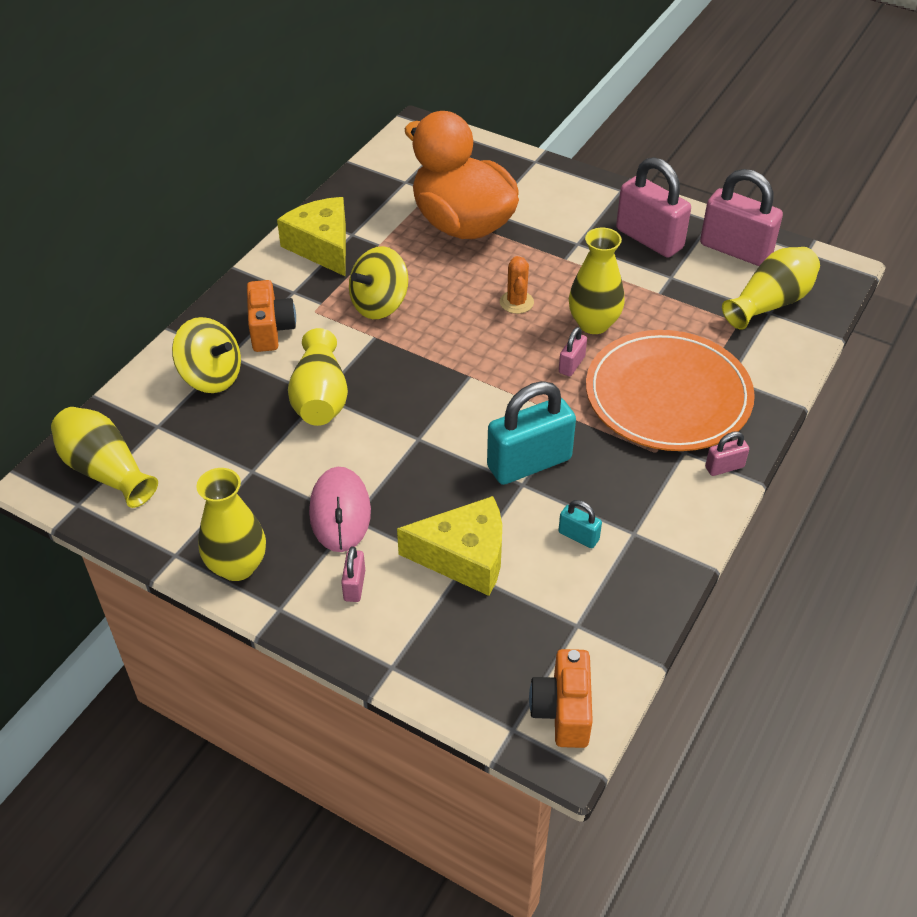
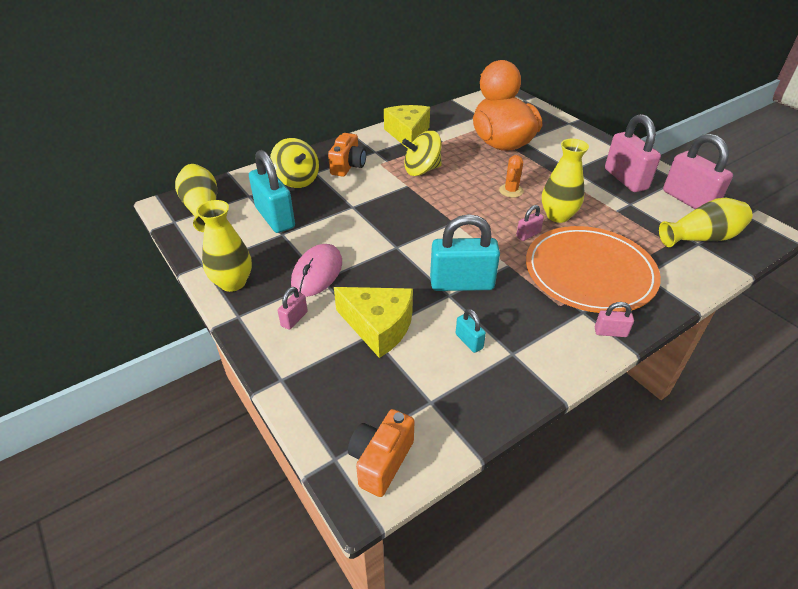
camera: 25 degrees right, 5 degrees down
yellow vase [288,328,348,426] -> none
none -> turquoise padlock [249,150,295,233]

